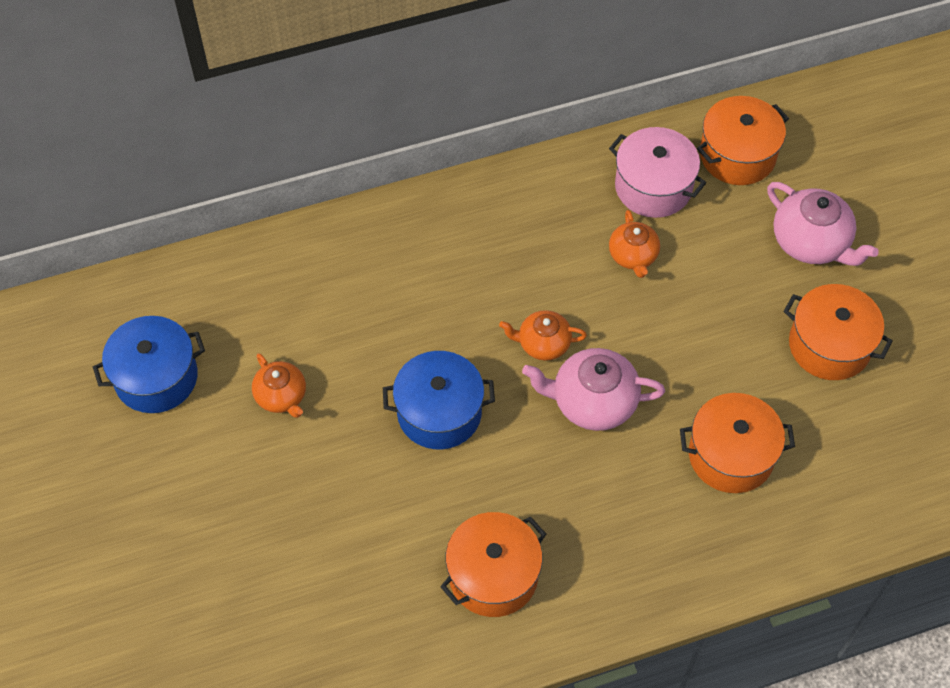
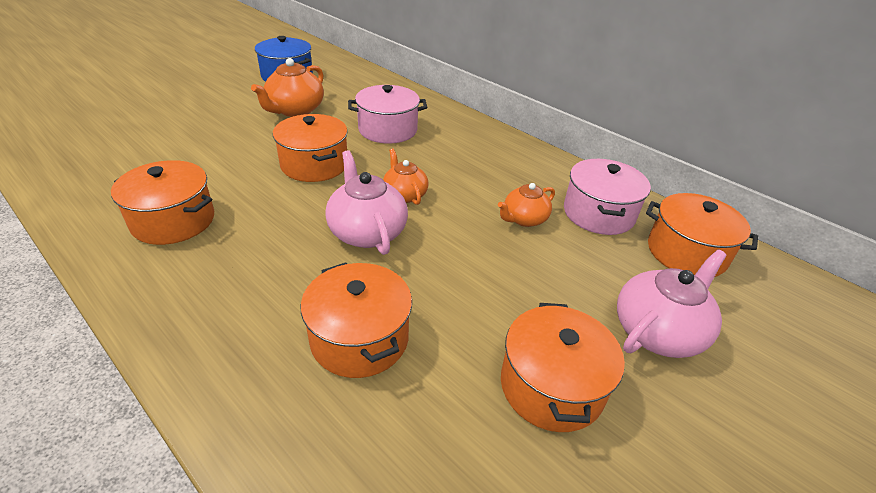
camera: 60 degrees right, 20 degrees down
orange teapot [252,353,306,418] -> orange teapot [251,58,324,117], size x1.59
blue pot [383,351,495,449] -> orange pot [273,114,348,182]
pink teapot [767,182,879,266] -> pink teapot turned 150 degrees counterclockwise [617,249,727,358]
none -> pink pot [348,85,427,144]

